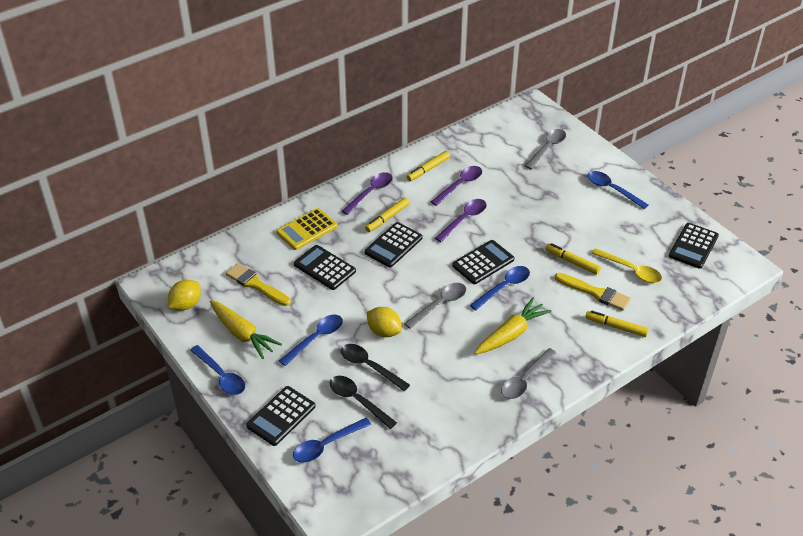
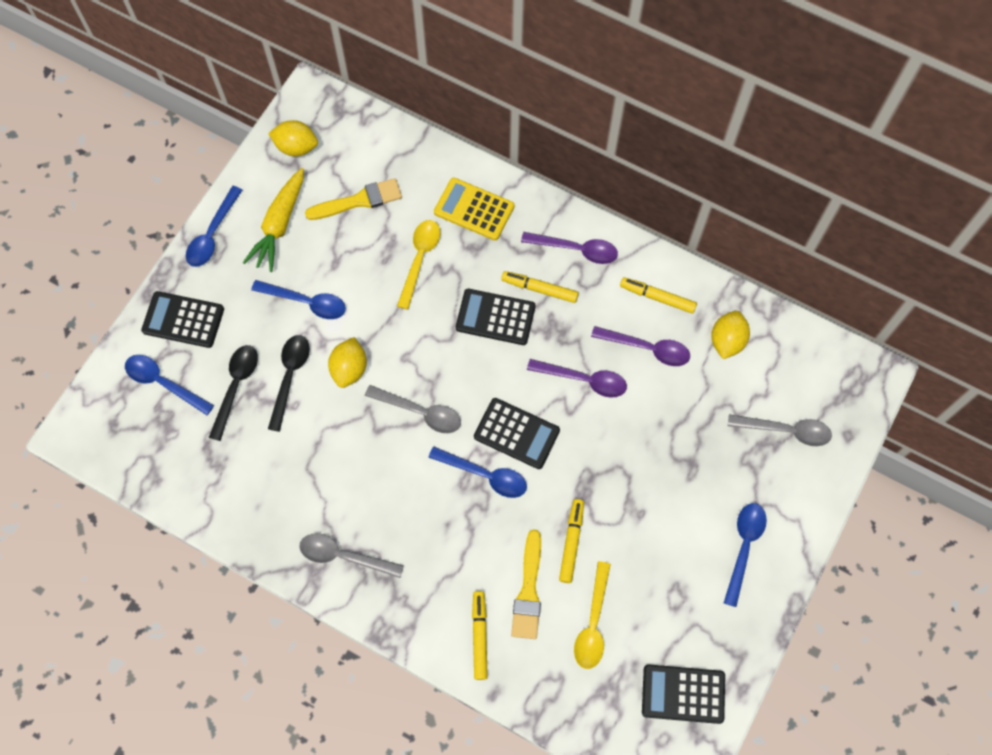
camera: 65 degrees right, 25 degrees up
yellow brush [226,263,291,306] -> yellow brush turned 60 degrees clockwise [305,178,402,220]
black calculator [294,245,356,290] -> yellow spoon [397,220,440,310]
yellow carrot [475,298,551,354] -> none
none -> yellow lemon [711,311,750,359]

